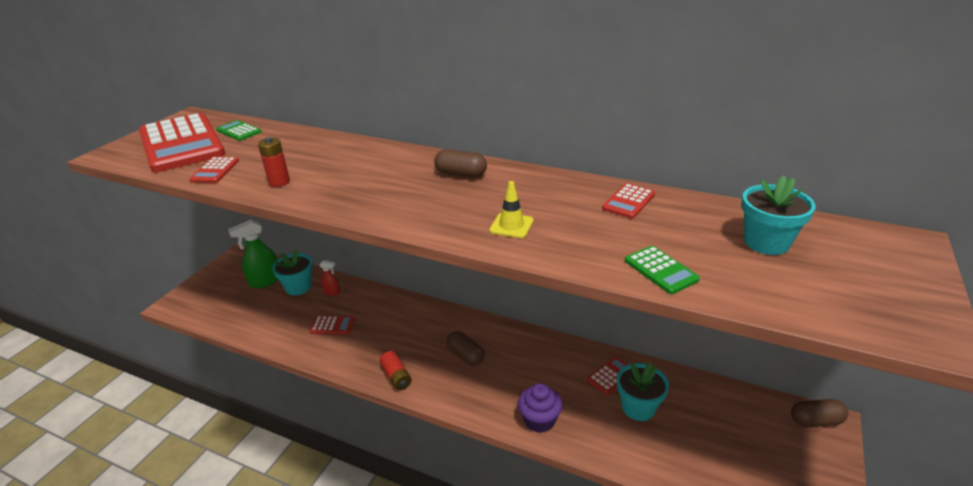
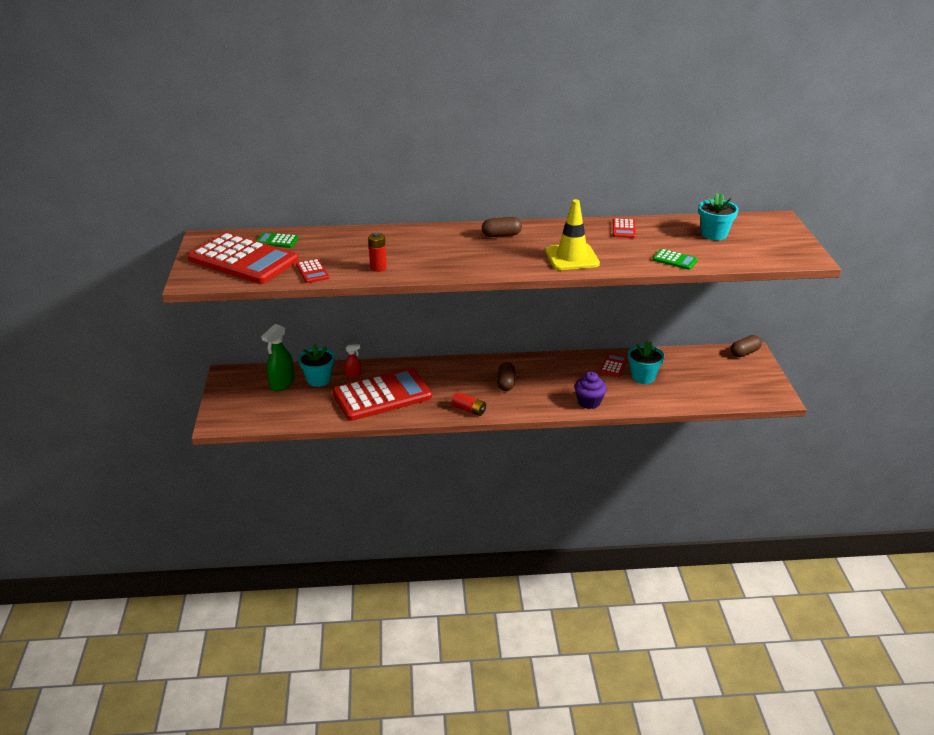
camera: 30 degrees left, 0 degrees up
red calculator [309,316,355,335] -> red calculator [332,368,432,421], size x2.47
brown capsule [446,331,484,366] -> brown capsule turned 75 degrees clockwise [497,362,515,391]
yellow traffic cone [489,181,534,238] -> yellow traffic cone [545,199,600,270], size x1.85

